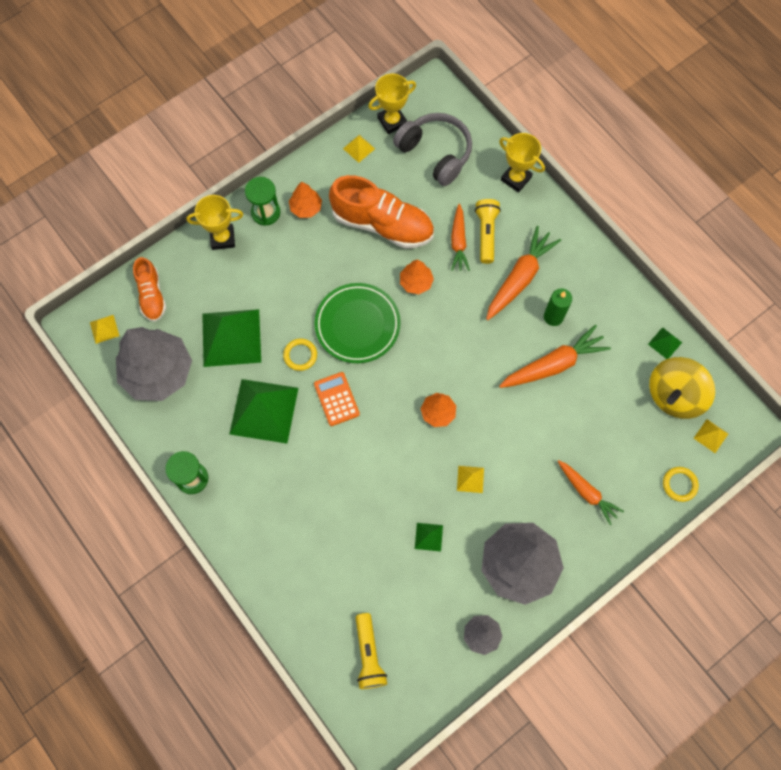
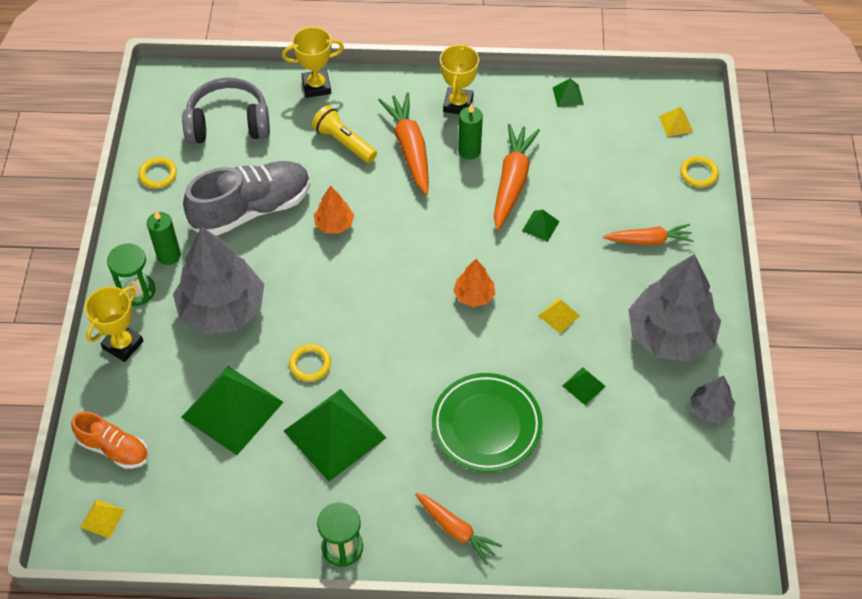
camera: 50 degrees left, 15 degrees down
grey tree [116,327,192,401] -> grey tree moved to [173,227,264,334]
orange tree [289,181,322,218] -> green candle [147,210,181,265]
green plate [314,283,401,363] -> green plate moved to [432,373,543,472]
orange calculator [314,372,360,426] -> none
orange shoe [329,175,434,249] -> grey shoe [183,161,310,236]
yellow pyramid [343,135,375,163] -> yellow ring [138,157,177,188]
yellow flashlight [356,613,387,689] -> none
yellow trophy [368,74,416,134] -> yellow trophy moved to [440,43,479,114]
orange carrot [451,204,470,271] -> orange carrot moved to [415,493,502,565]
yellow spinning top [649,357,715,419] -> none
none -> green pyramid [522,210,560,242]

